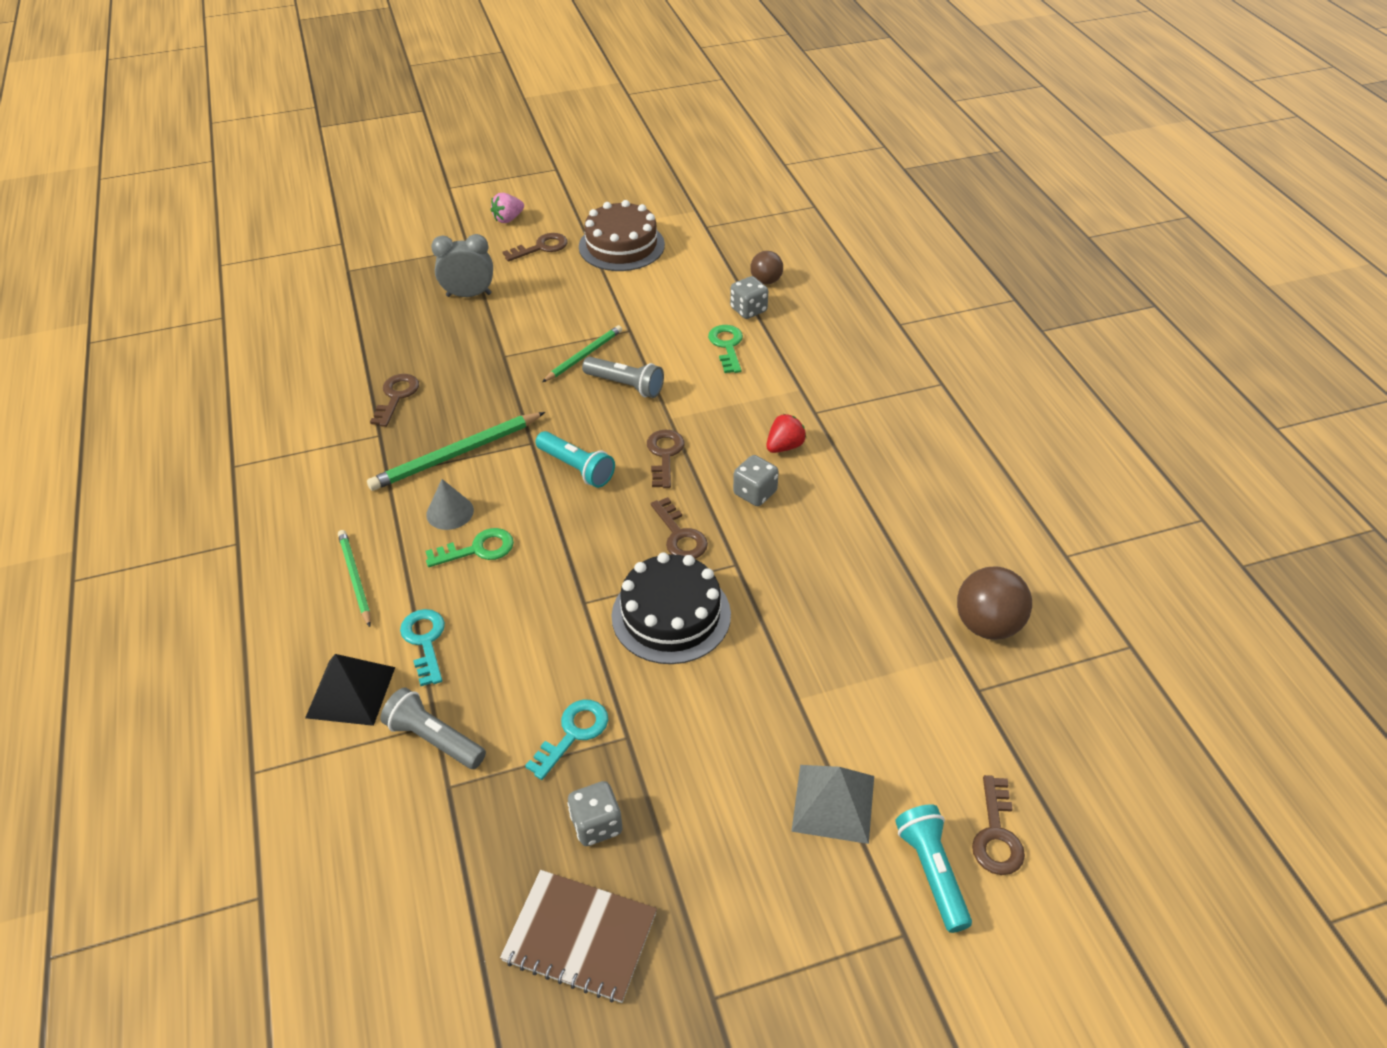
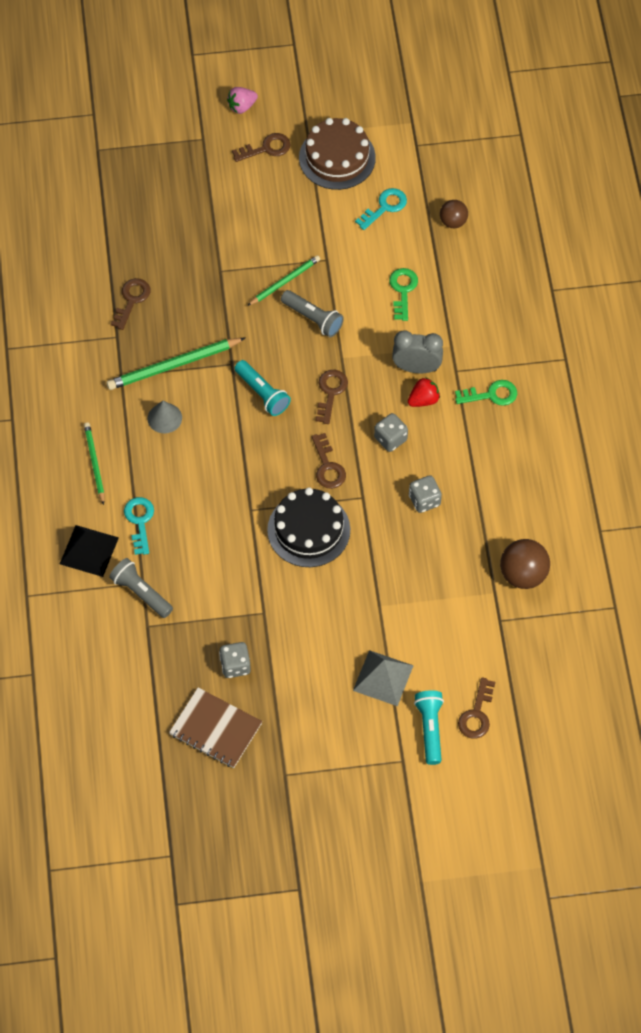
camera: 10 degrees right, 15 degrees up
green key [426,528,514,567] -> green key moved to [455,380,517,406]
grey clock [431,234,493,297] -> grey clock moved to [392,331,443,373]
turquoise key [525,700,608,780] -> turquoise key moved to [355,188,407,230]
grey dice [730,276,768,319] -> grey dice moved to [409,475,442,513]

